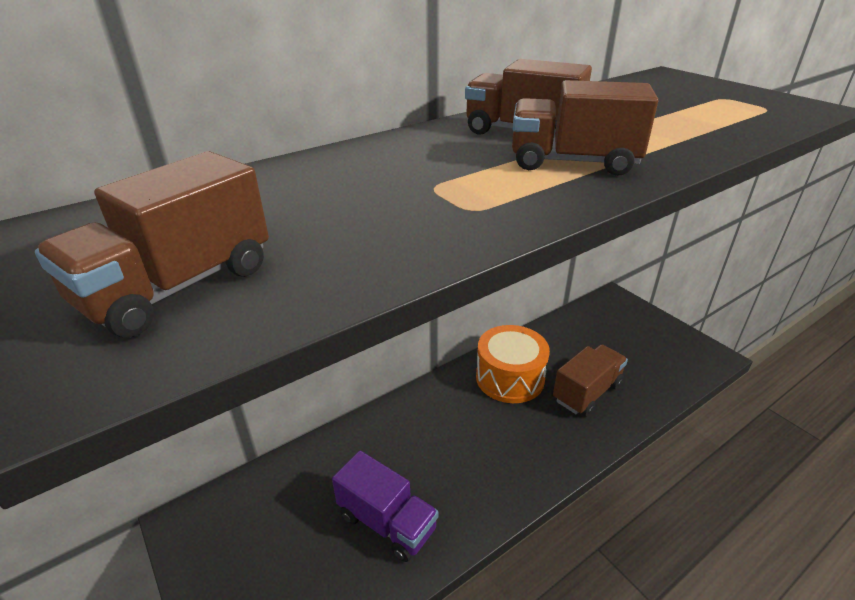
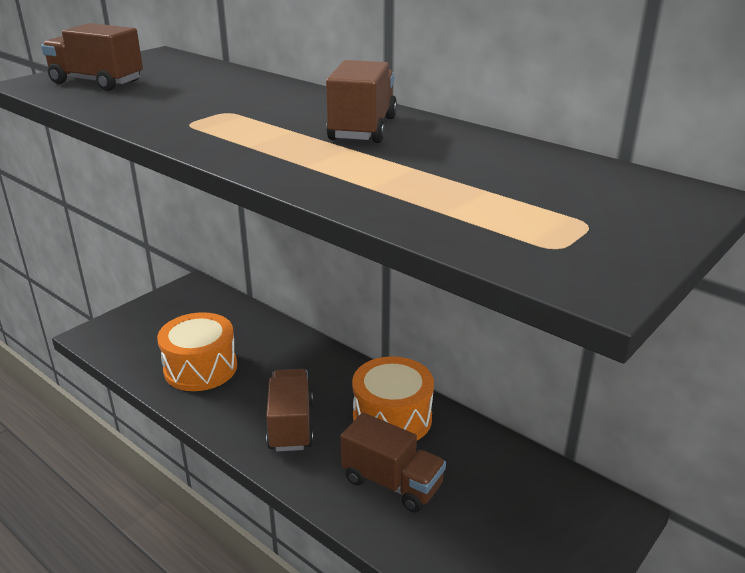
camera: 75 degrees right, 5 degrees down
purple truck [332,451,439,562] -> orange drum [157,312,237,391]
brown truck [512,80,658,176] -> brown truck moved to [266,369,313,451]

